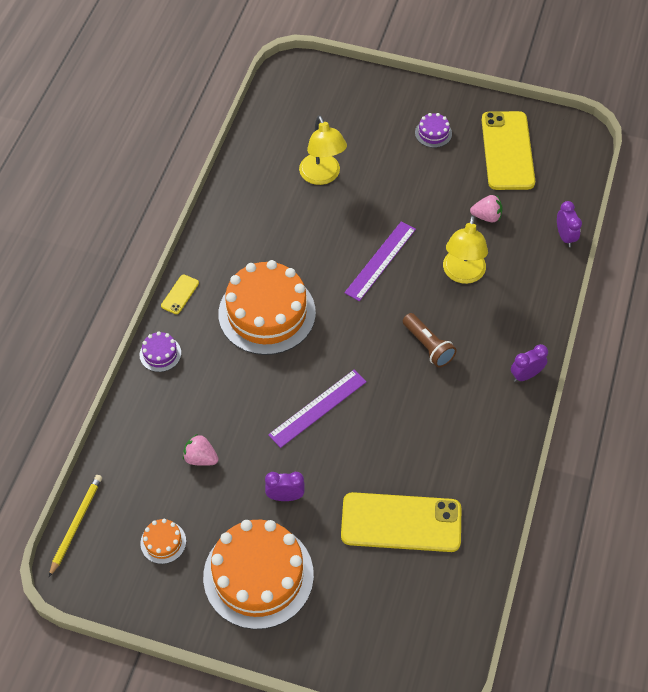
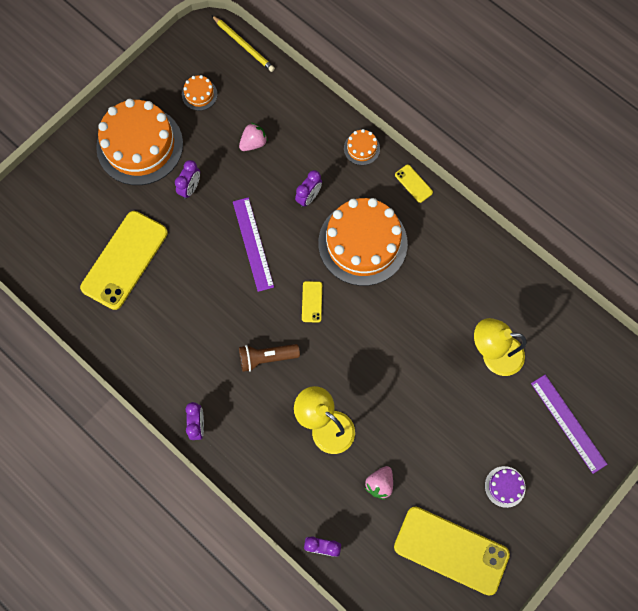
camera: 115 degrees right, 15 degrees up
purple cake [140,331,181,372] -> orange cake [344,129,380,165]
purple ruler [344,221,416,301] -> purple ruler moved to [531,375,608,474]
none -> purple clock [295,170,322,207]
none -> yellow phone [302,281,322,323]

